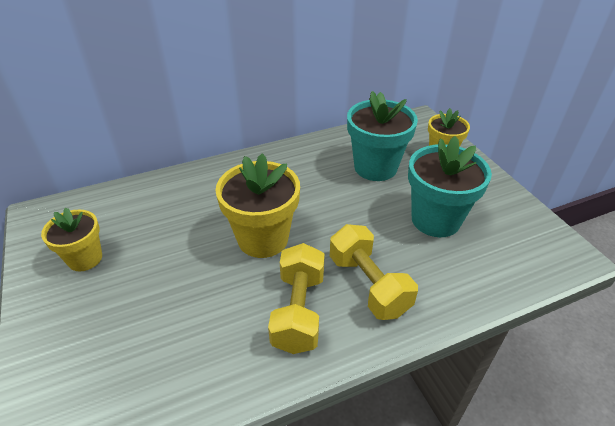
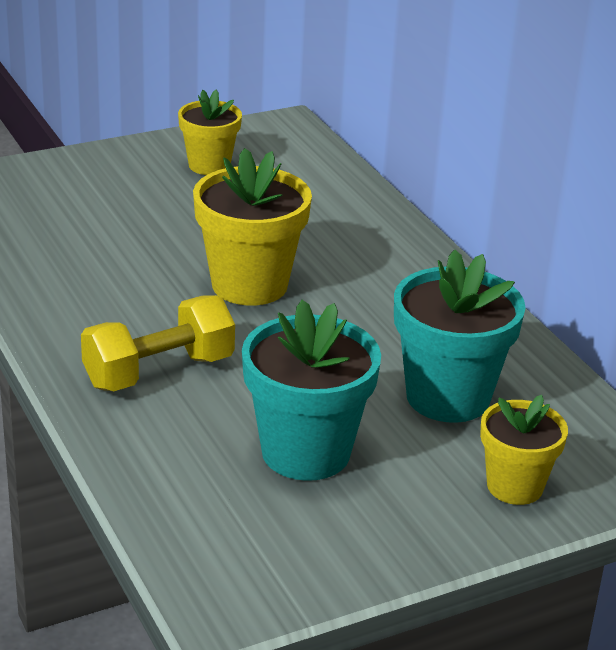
camera: 85 degrees right, 10 degrees down
yellow dumbbell [268,243,325,354] -> none

